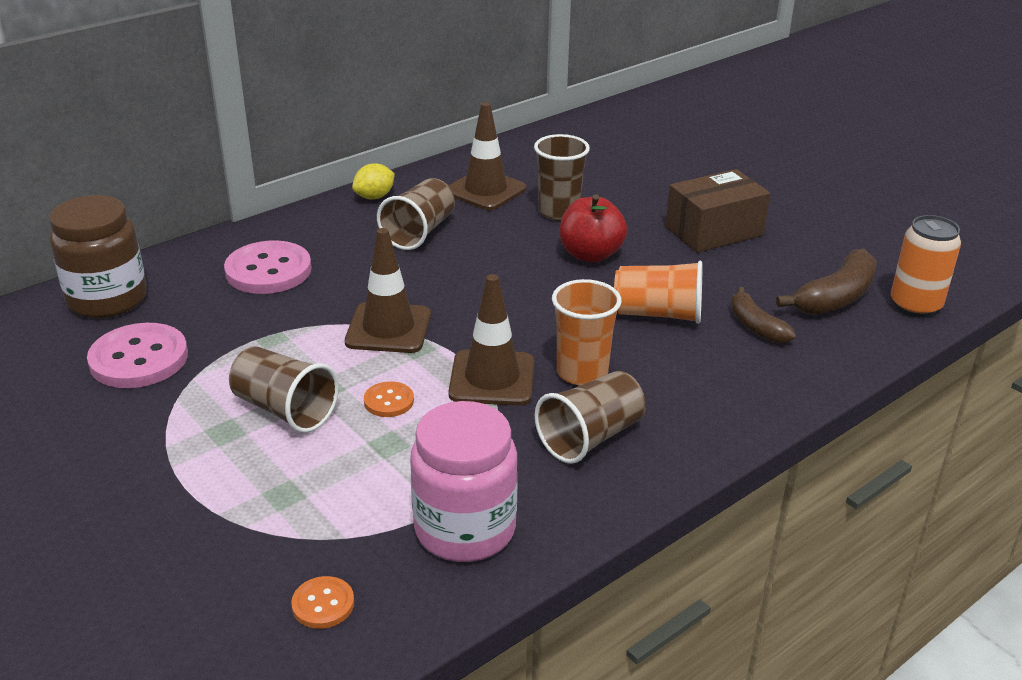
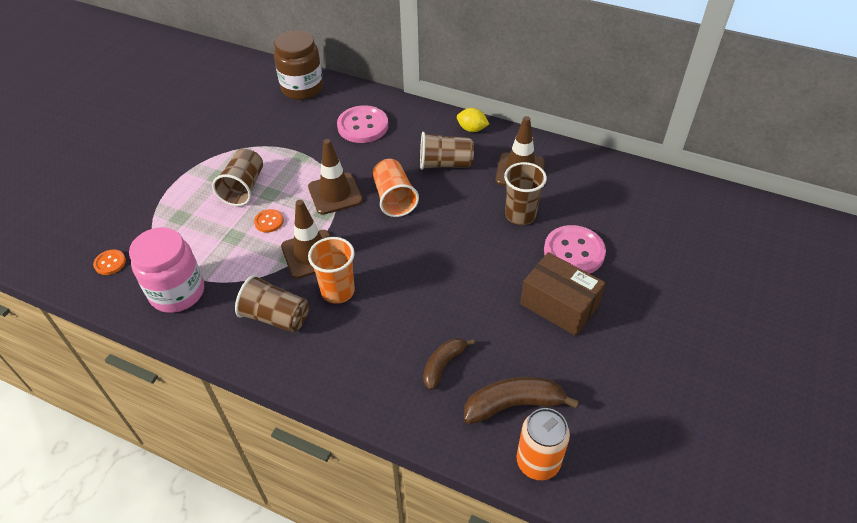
camera: 65 degrees right, 15 degrees up
pink button [87,323,188,388] -> pink button moved to [544,225,606,274]
red apple [560,194,627,263] -> none
orange cup [614,261,702,324] -> orange cup moved to [373,159,419,217]
brown banana [776,249,877,315] -> brown banana turned 150 degrees clockwise [464,377,579,424]

